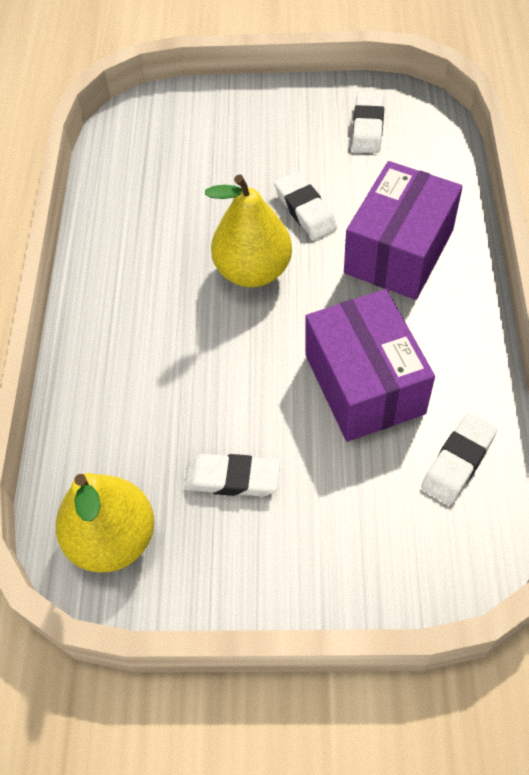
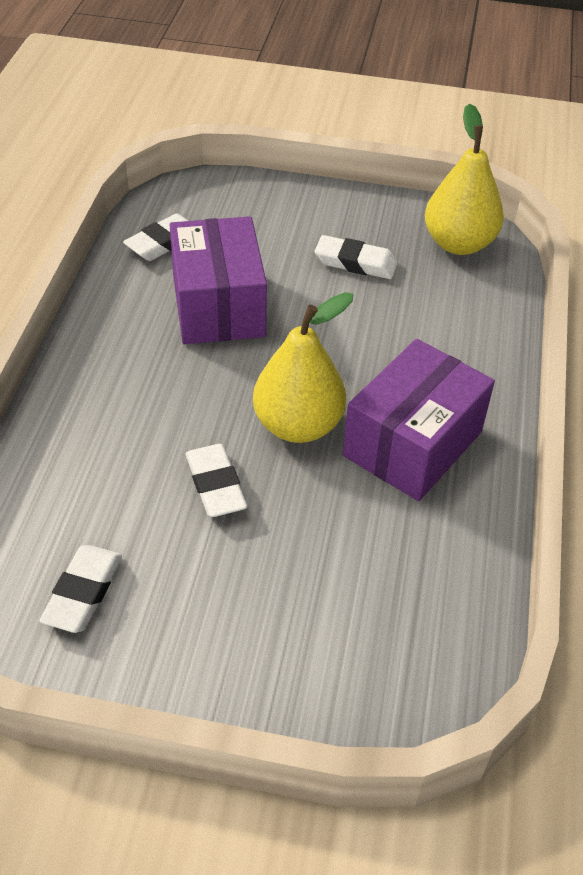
camera: 175 degrees left, 10 degrees down
purple box [344,161,463,300] -> purple box moved to [343,339,495,501]

